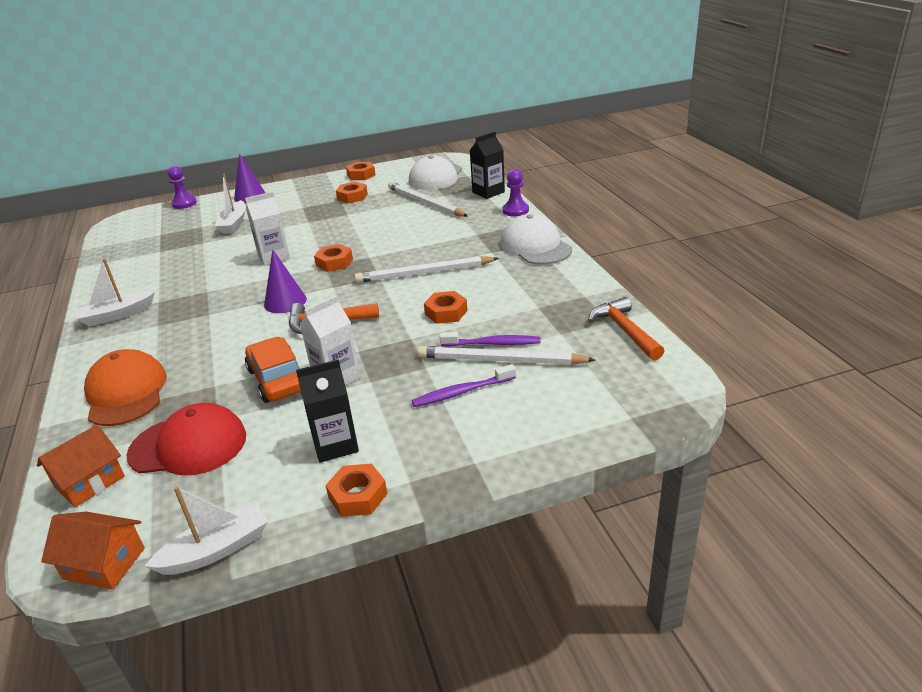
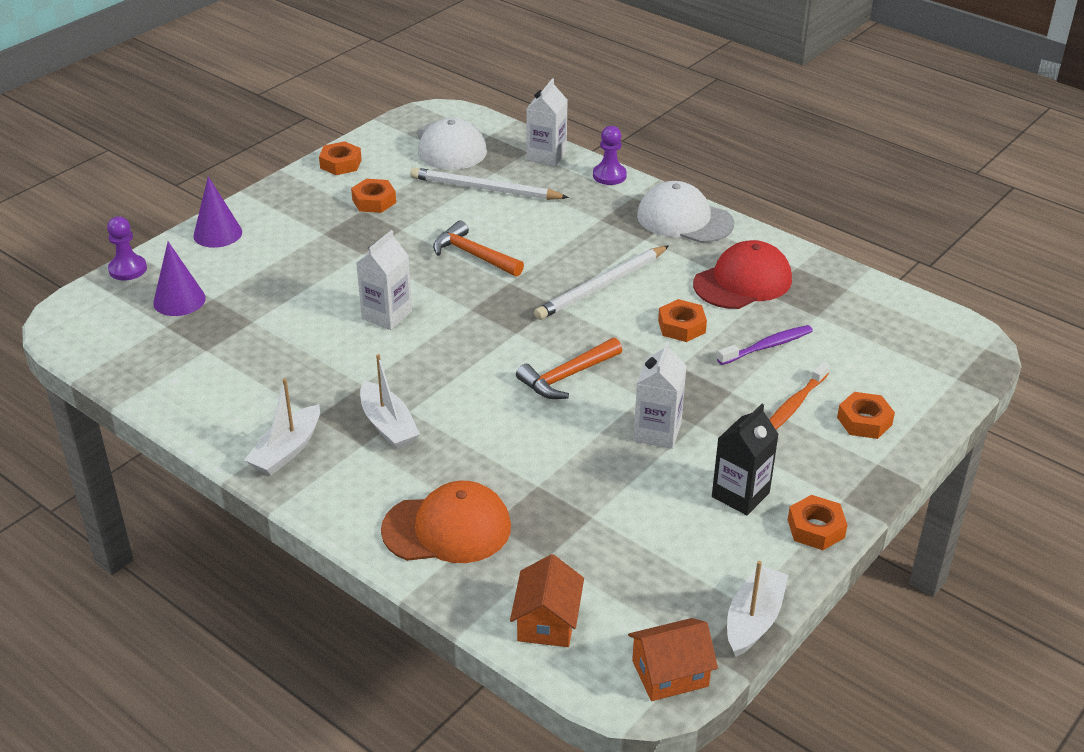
camera: 35 degrees left, 5 degrees up
orange cap [84,349,167,426] -> orange cap turned 135 degrees clockwise [381,481,511,563]
red cap [127,403,246,475] -> red cap moved to [693,240,792,309]
white boat [215,174,246,234] -> white boat moved to [360,354,420,450]
orange car [245,337,301,403] -> none
purple cone [264,249,307,313] -> purple cone moved to [153,242,206,316]
orange nut [314,244,353,272] -> orange nut moved to [837,392,895,439]
purple toothbrush [412,364,516,407] -> orange toothbrush [769,361,830,429]
white pencil [417,346,595,365] -> none
black carton [469,132,505,199] -> white carton [526,78,567,166]
orange hammer [588,297,664,361] -> orange hammer moved to [433,220,524,277]

